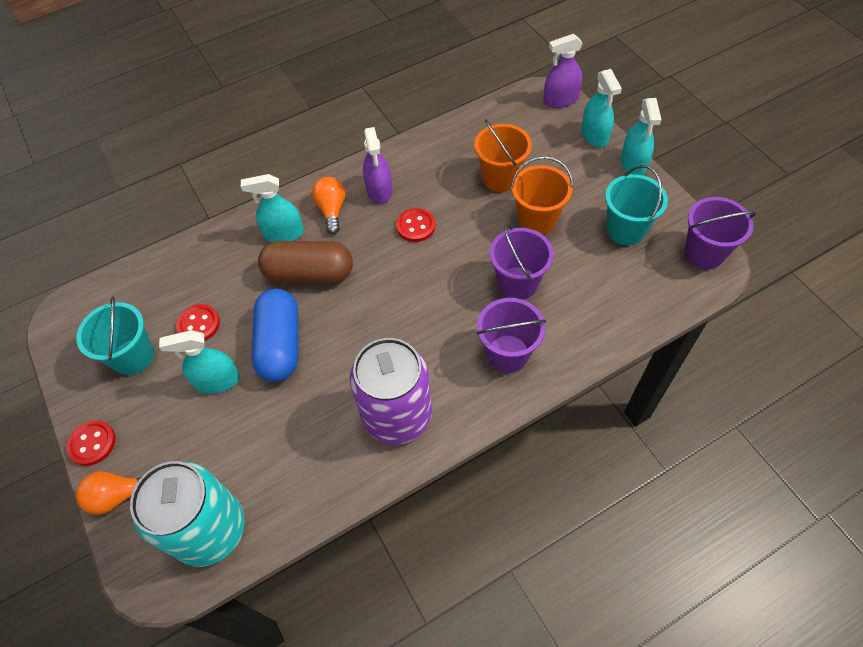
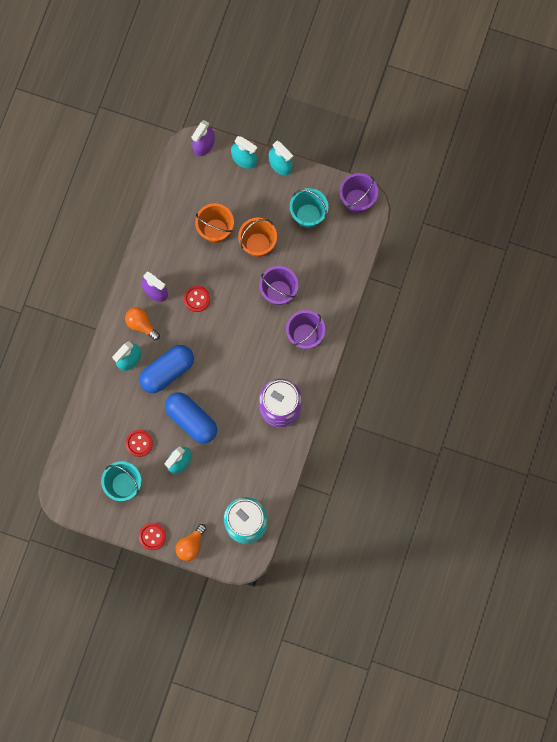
camera: 45 degrees left, 20 degrees up
brown capsule [258,241,353,284] -> blue capsule [139,345,194,393]

